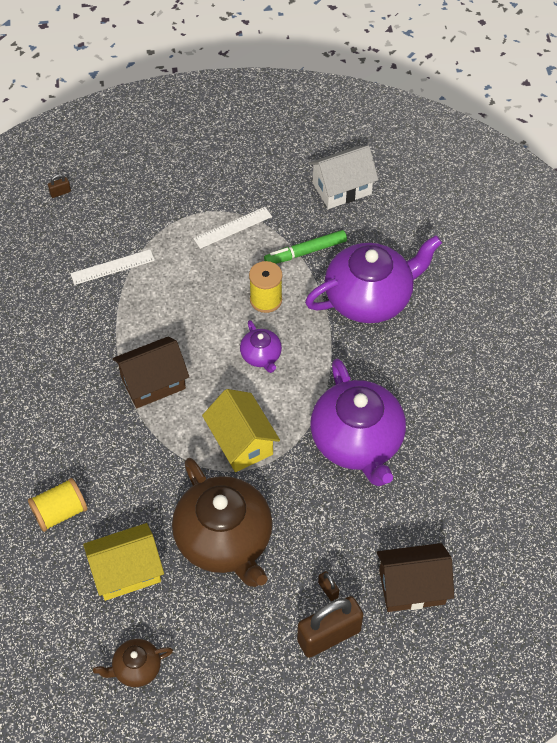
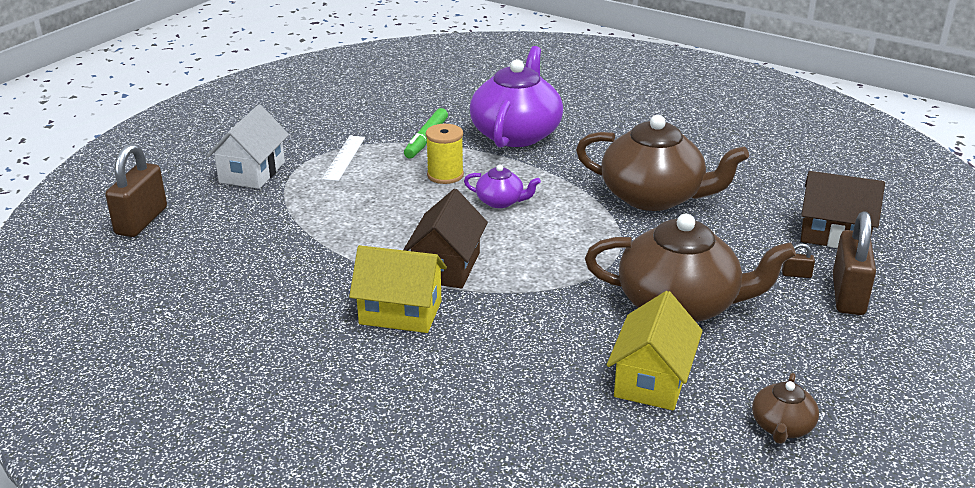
camera: 50 degrees left, 25 degrees down
yellow spool [28,478,88,532] -> none
brown padlock [48,174,71,198] -> brown padlock [105,144,167,237], size x2.46
white ruler [70,249,155,285] -> none
yellow house [202,389,280,472] -> yellow house moved to [349,245,447,333]
white house [308,145,379,209] -> white house moved to [207,105,289,189]
purple teapot [310,359,406,486] -> brown teapot [576,115,749,211]
brown house [376,543,454,612] -> brown house turned 75 degrees clockwise [801,171,885,248]

